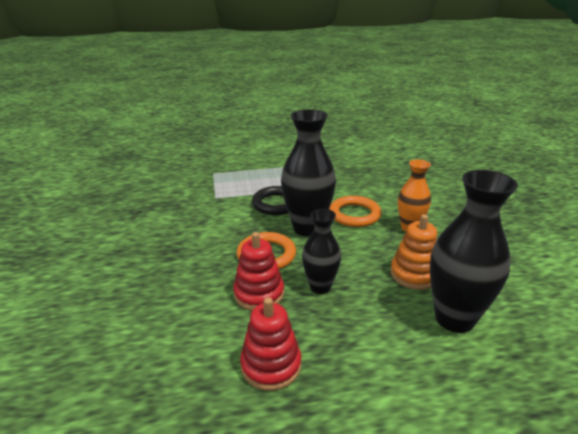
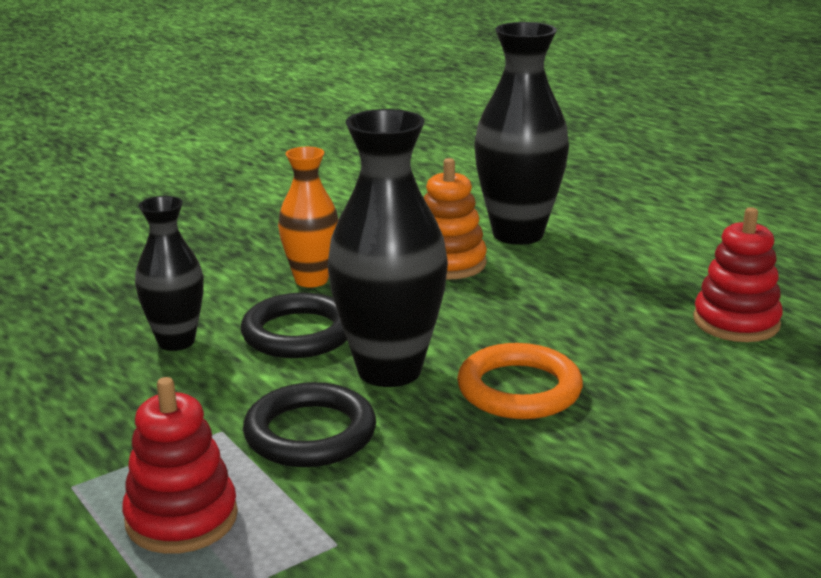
camera: 115 degrees left, 5 degrees down
red stacking toy [233,232,284,311] -> red stacking toy moved to [122,377,238,554]
black vase [302,209,341,294] -> black vase moved to [135,196,204,351]
orange ring [329,196,381,227] -> black ring [241,293,347,358]

